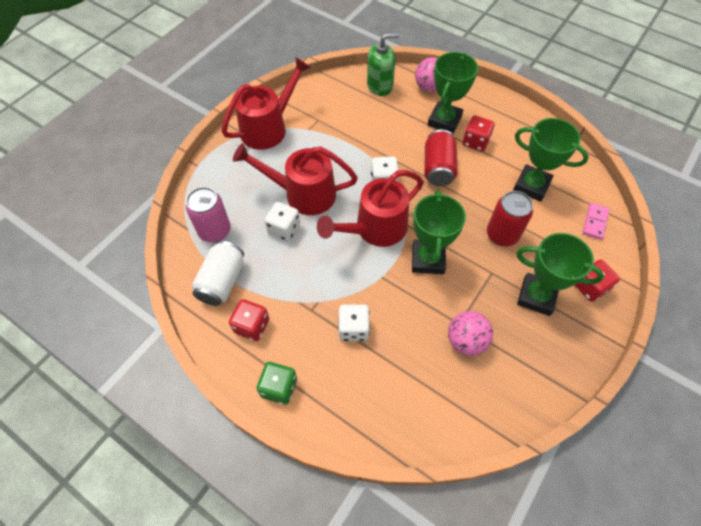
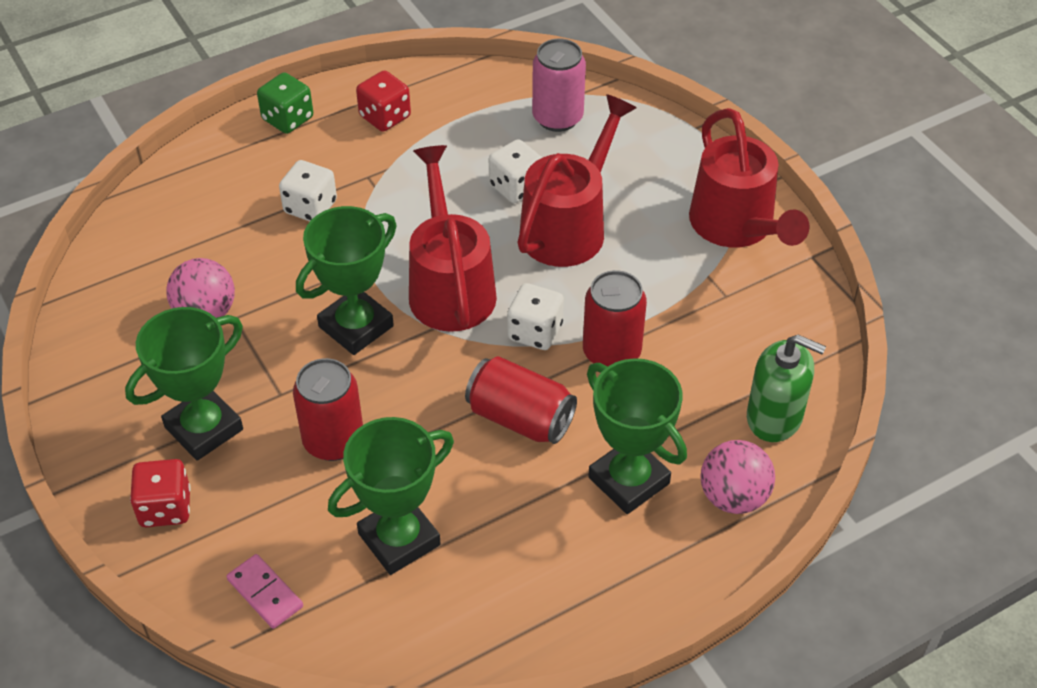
camera: 115 degrees right, 10 degrees down
white can [192,241,244,306] -> none
green soap dispenser [367,33,399,96] -> green soap dispenser turned 75 degrees counterclockwise [747,335,826,442]
green trophy [412,190,466,274] -> green trophy turned 75 degrees counterclockwise [296,206,397,355]
red dice [462,115,495,152] -> none
none -> red can [583,270,647,366]

